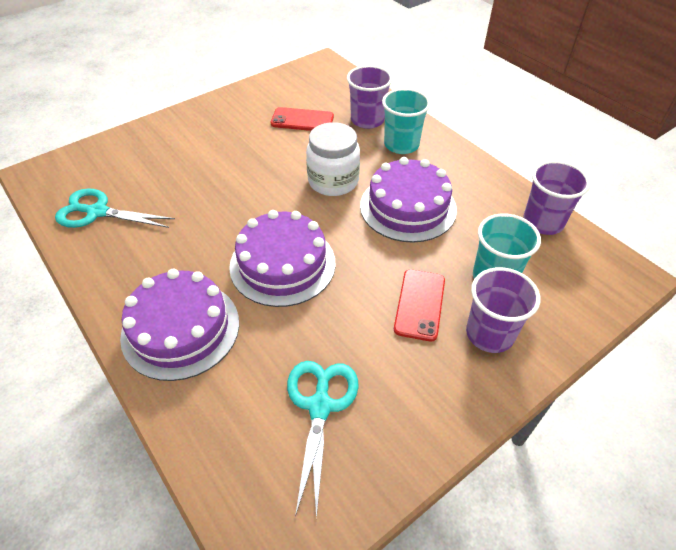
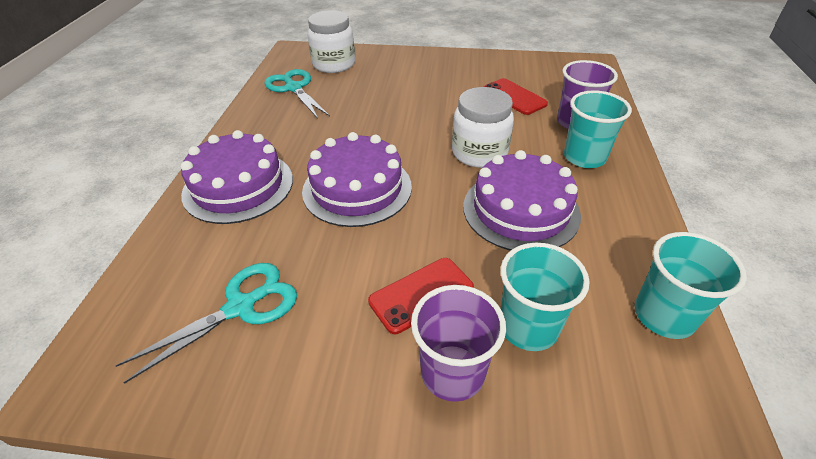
camera: 45 degrees right, 5 degrees down
purple cup [523,161,590,235] -> turquoise cup [634,232,747,339]
none -> white jar [307,10,355,73]

